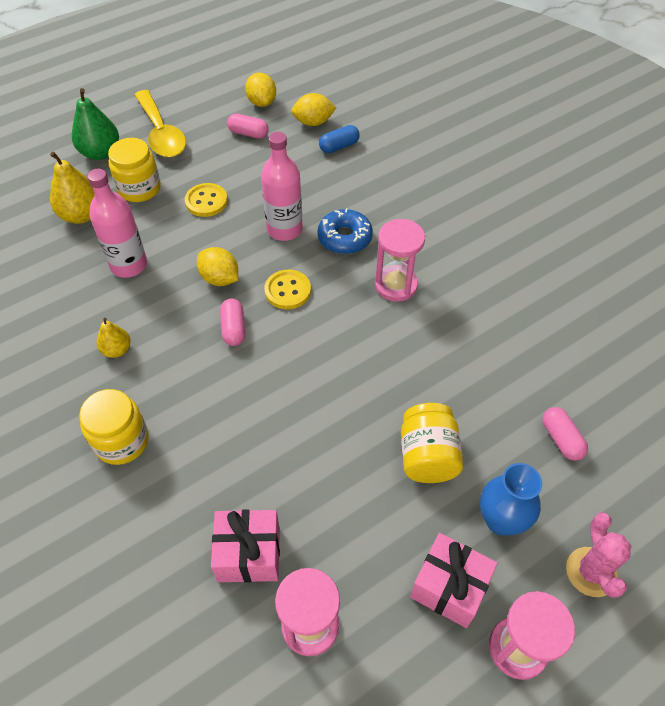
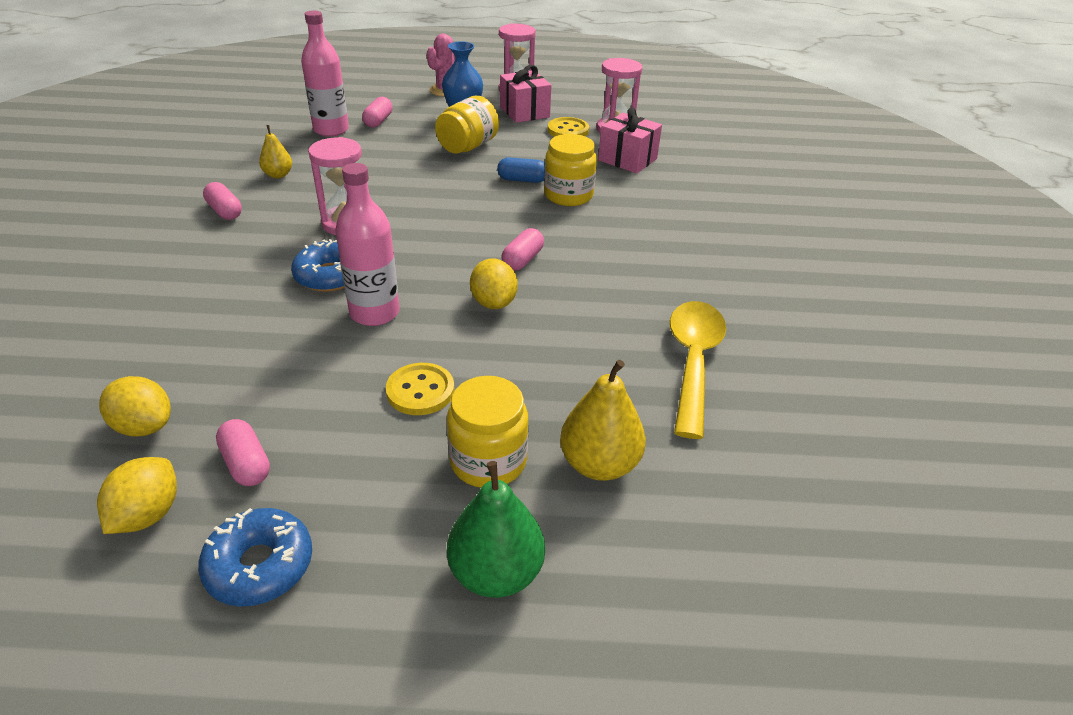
camera: 145 degrees left, 15 degrees down
yellow jar [79,389,149,465] -> yellow jar moved to [544,134,597,206]
pink bottle [87,169,147,278] -> pink bottle moved to [301,10,349,137]
yellow pear [97,318,131,358] -> yellow pear moved to [259,125,292,178]
yellow spoon [135,90,186,158] -> yellow spoon moved to [670,301,726,439]
yellow button [264,270,311,309] -> yellow button moved to [548,117,589,137]
blue capsule [319,125,360,153] -> blue capsule moved to [497,157,545,183]
none -> blue donut [198,508,312,607]
none -> pink capsule [203,182,242,220]

